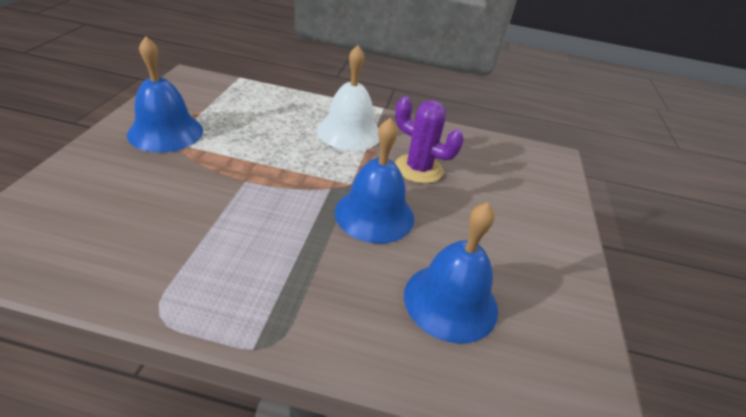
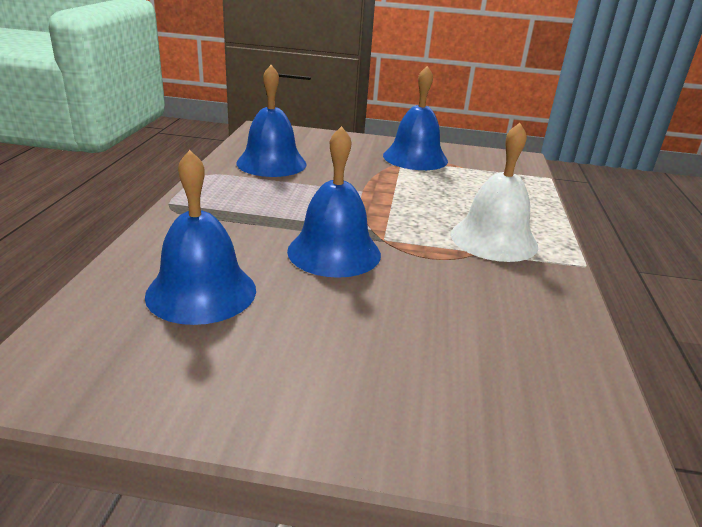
camera: 90 degrees right, 10 degrees down
purple cactus [395,96,464,184] -> none
none -> blue bell [236,65,307,177]

